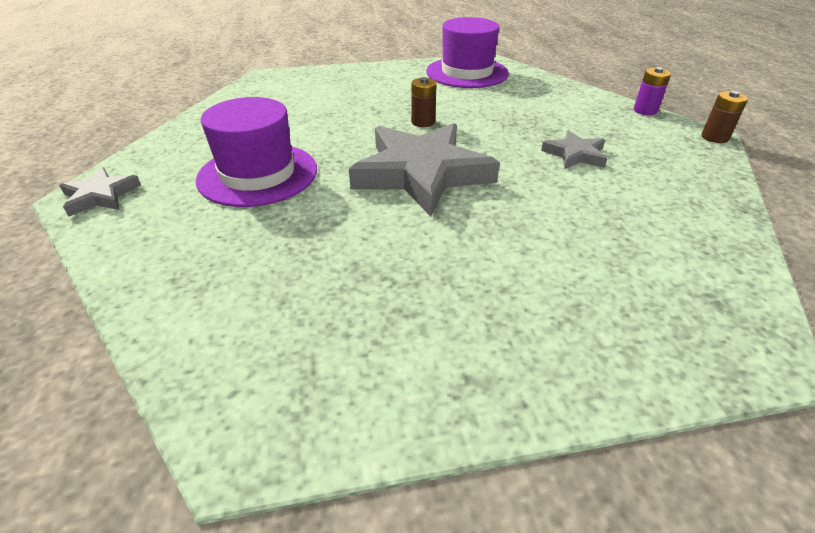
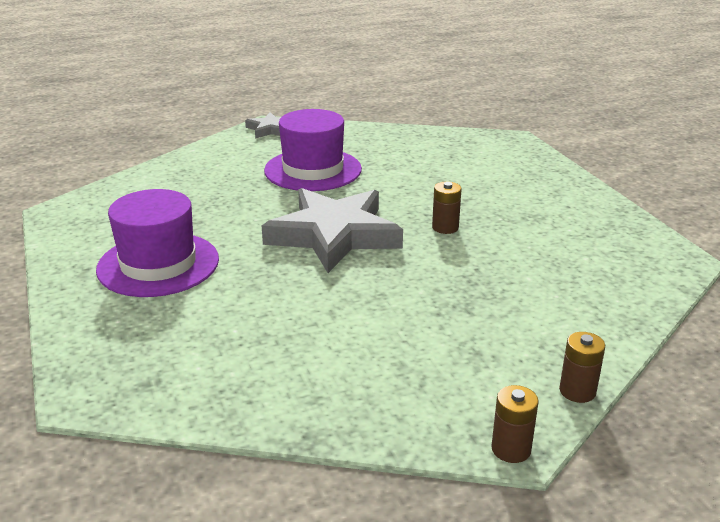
camera: 80 degrees right, 10 degrees down
purple hat [426,17,509,88] -> purple hat moved to [96,189,219,297]
grey star [541,130,607,169] -> none
purple battery [634,67,671,115] -> brown battery [559,332,605,403]

